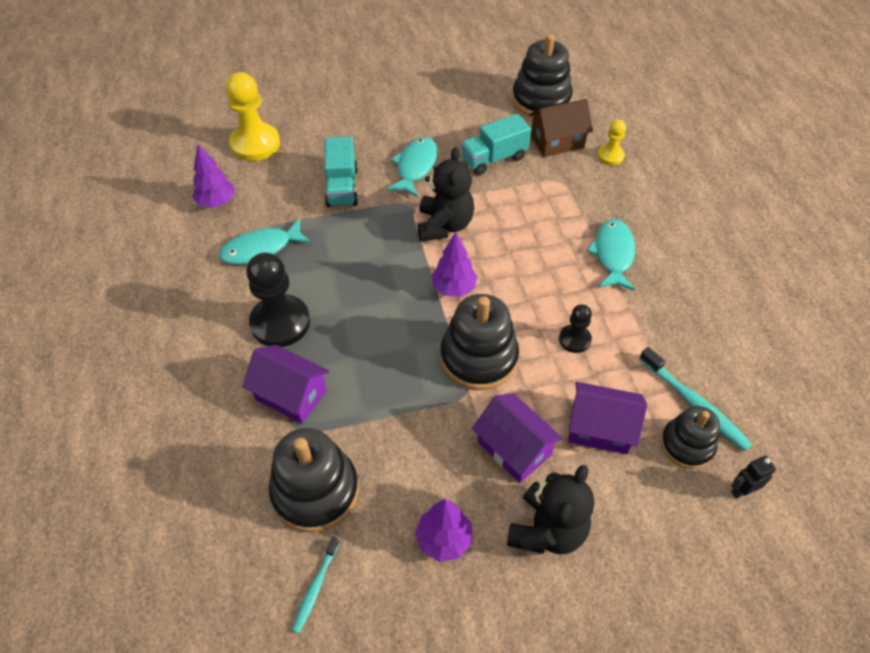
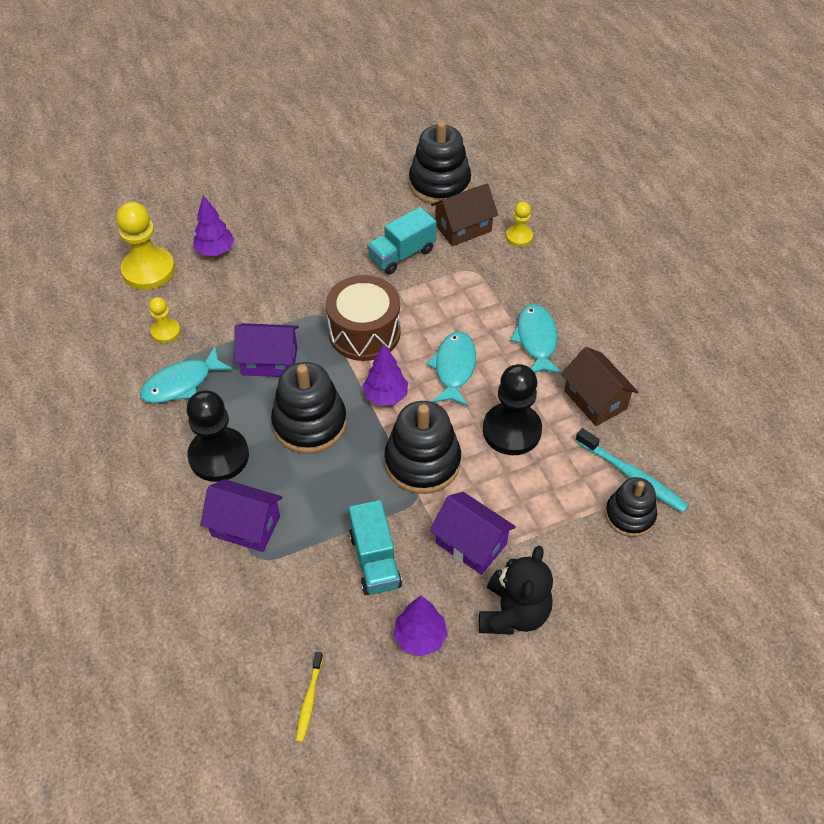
camera: 10 degrees left, 0 degrees up
purple tree [192,144,235,208] -> purple tree moved to [193,195,234,256]
black stacking toy [269,428,359,533] -> black stacking toy moved to [271,362,347,454]
turquoise toothbrush [292,537,340,633] -> yellow toothbrush [296,652,323,743]
turquoise truck [325,136,358,207] -> turquoise truck moved to [349,500,402,595]
turquoise fish [387,137,438,197] -> turquoise fish moved to [426,331,476,406]
black teddy bear [418,147,474,241] -> brown drum [326,275,401,361]
black pawn [559,304,592,353] -> black pawn [483,364,542,455], size x1.89
purple house [568,382,647,454] -> purple house moved to [234,323,299,377]
black robot [731,456,776,499] -> none
none -> yellow pawn [149,297,181,343]
none -> brown house [561,347,638,426]

